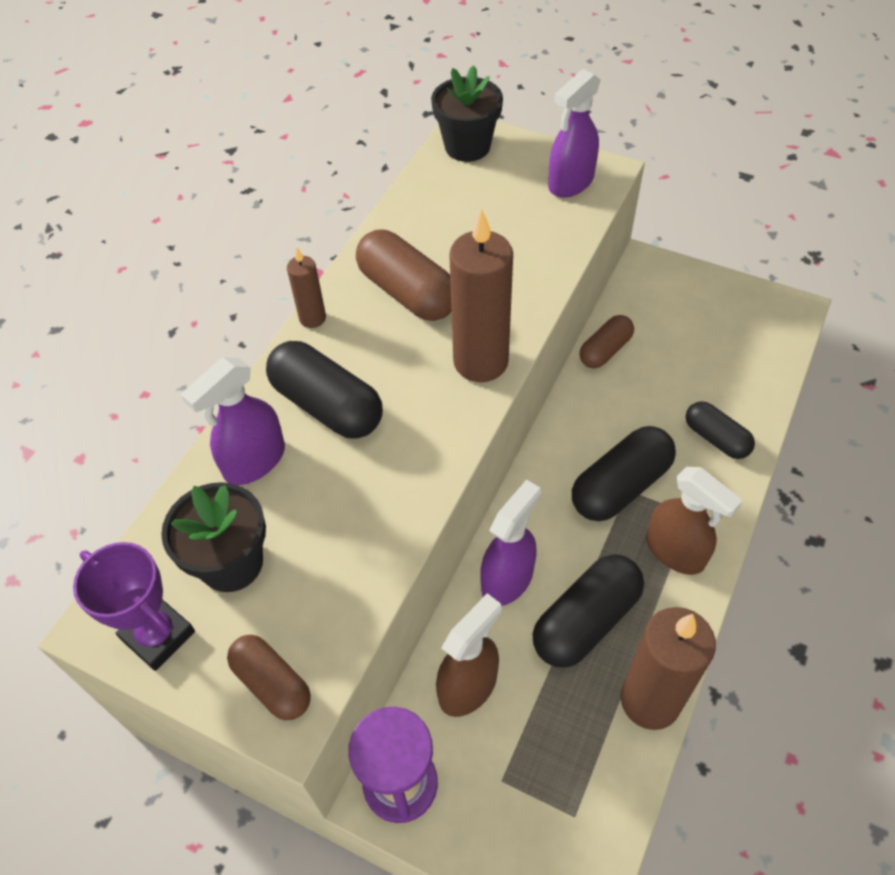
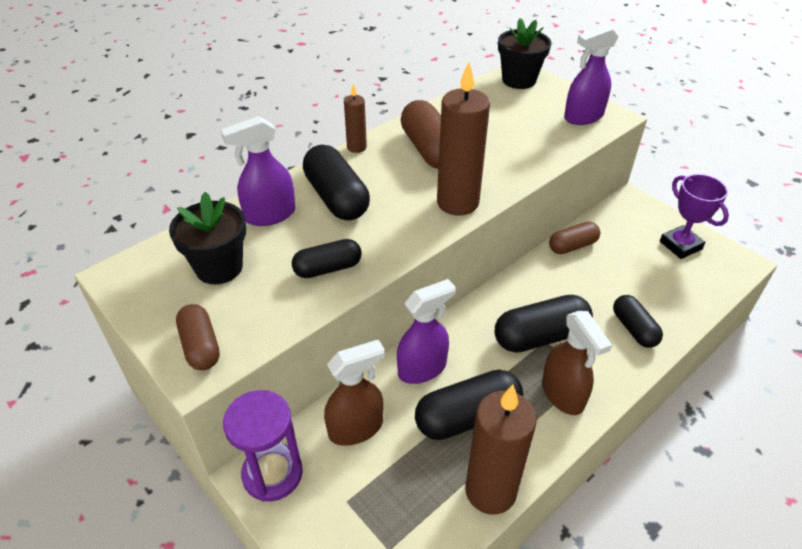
camera: 20 degrees right, 10 degrees down
purple trophy [73,542,195,671] -> purple trophy moved to [660,174,729,259]
none -> black capsule [292,239,362,278]

